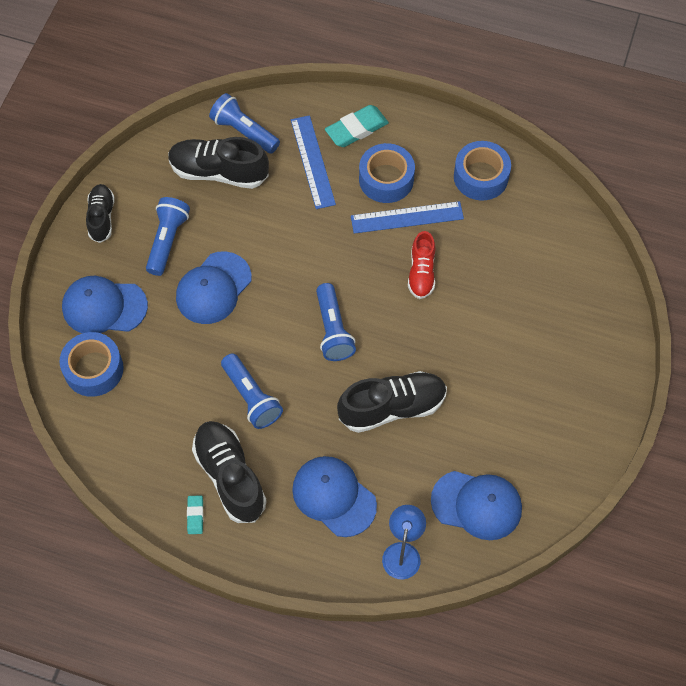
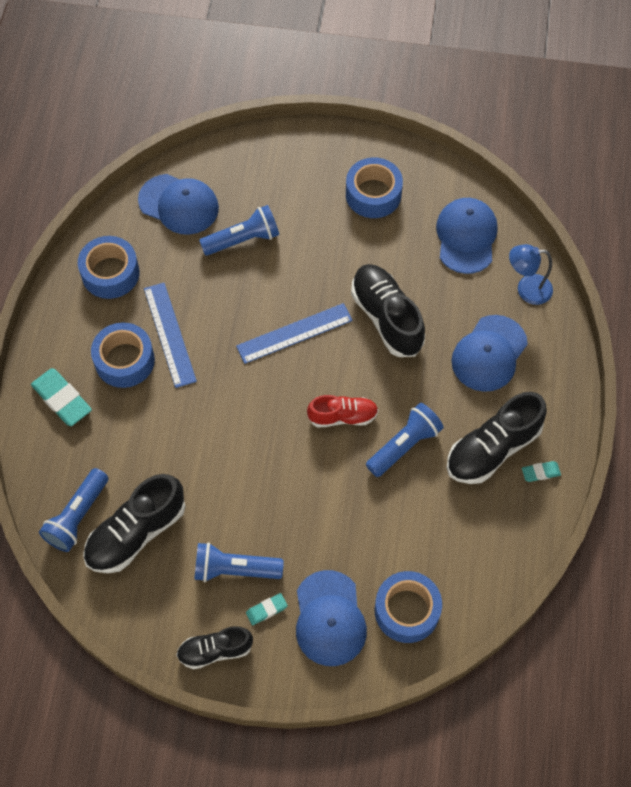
camera: 100 degrees left, 0 degrees up
black shoe [168,137,269,189] -> black shoe turned 45 degrees clockwise [83,474,186,573]
blue cap [176,251,252,324] -> blue cap moved to [138,174,219,235]
blue ruler [291,115,336,209] -> blue ruler moved to [236,303,353,364]
blue flashlight [316,283,356,361] -> blue flashlight moved to [199,205,279,256]
red shoe [408,231,436,299] -> red shoe moved to [307,395,379,428]
none -> turquoise eraser [246,593,288,625]
none -> blue tape [346,157,403,218]

